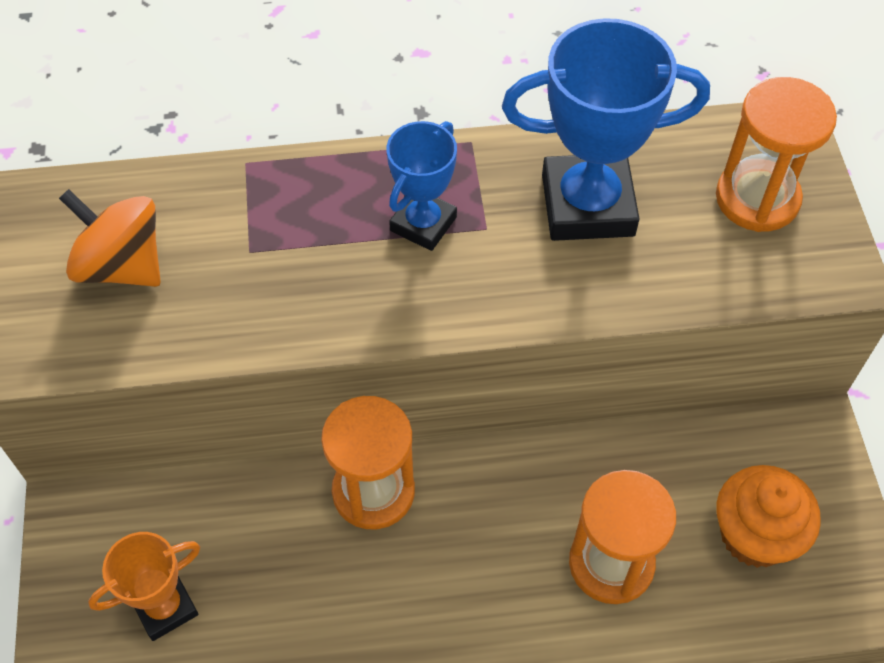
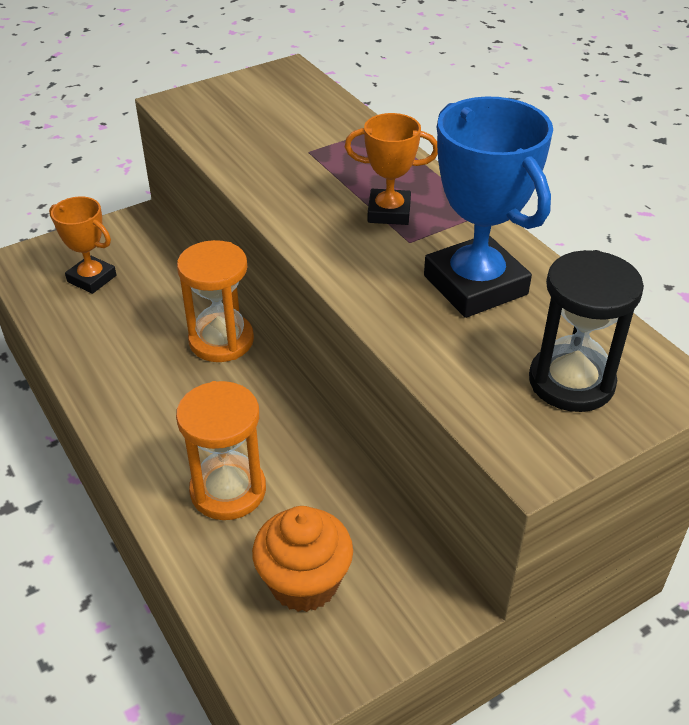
camera: 65 degrees right, 15 degrees down
orange spinning top [59,189,161,287] -> none
blue trophy [387,121,457,251] -> orange trophy [345,113,438,225]
orange hourglass [716,77,837,232] -> black hourglass [529,250,644,412]

